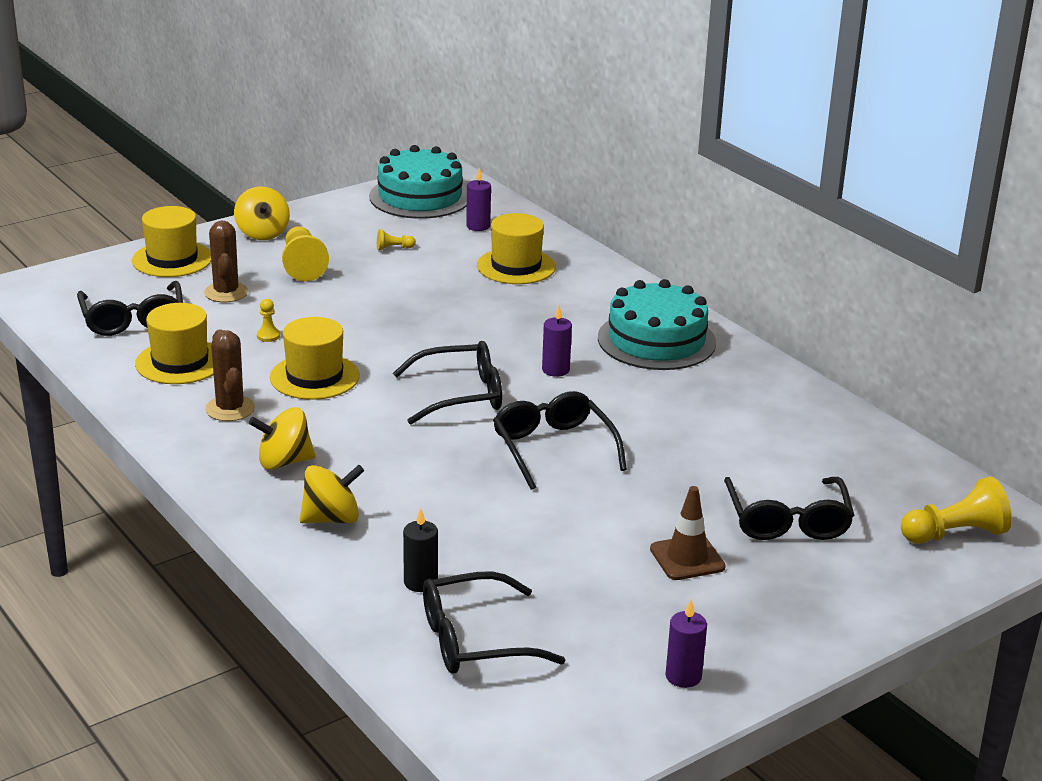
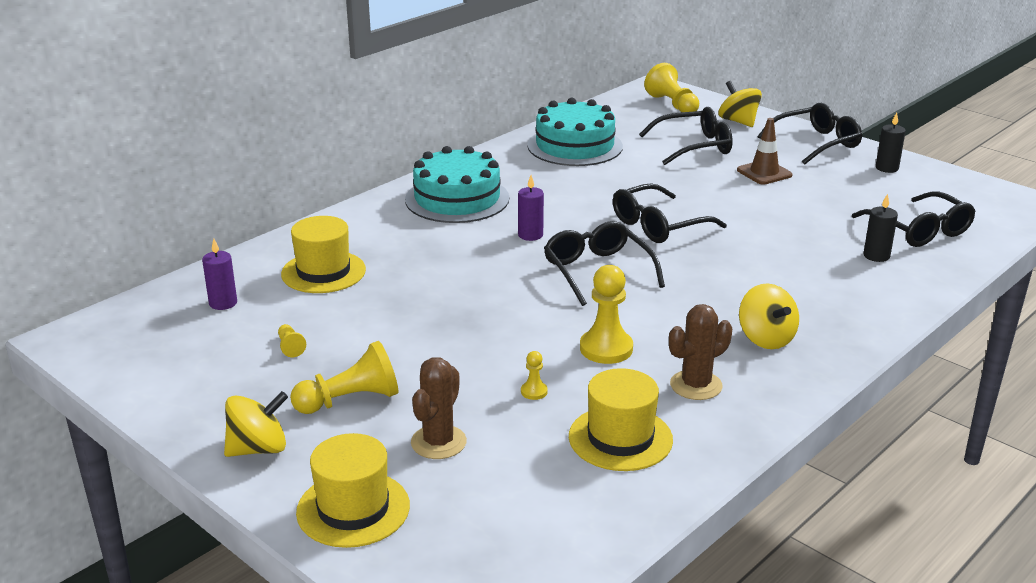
camera: 100 degrees left, 0 degrees up
black glasses [77,281,183,336] -> black glasses moved to [758,103,862,165]
brown cactus [204,221,248,302] -> brown cactus turned 45 degrees counterclockwise [411,357,467,459]
yellow hat [270,317,360,400] -> yellow pawn [580,265,633,364]
yellow spinning top [300,465,364,523] -> yellow spinning top moved to [718,81,762,127]
turquoise cake [369,145,467,219] -> turquoise cake moved to [527,98,623,166]
purple candle [665,600,707,688] -> black candle [876,112,906,173]

